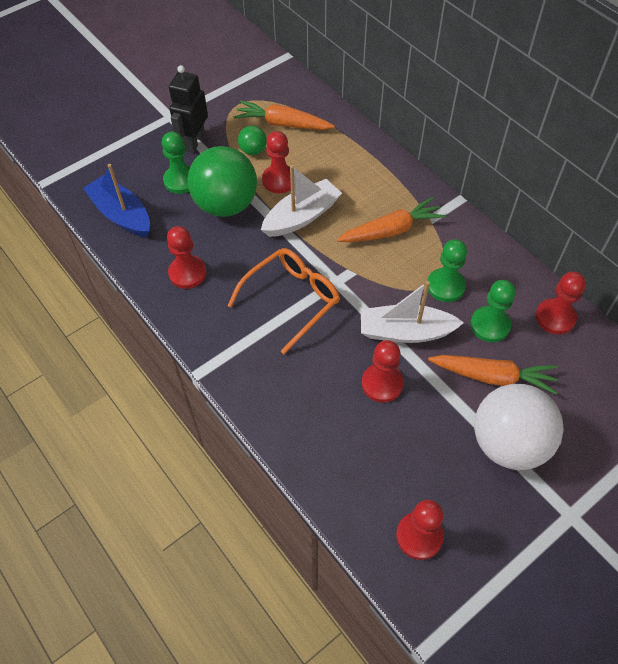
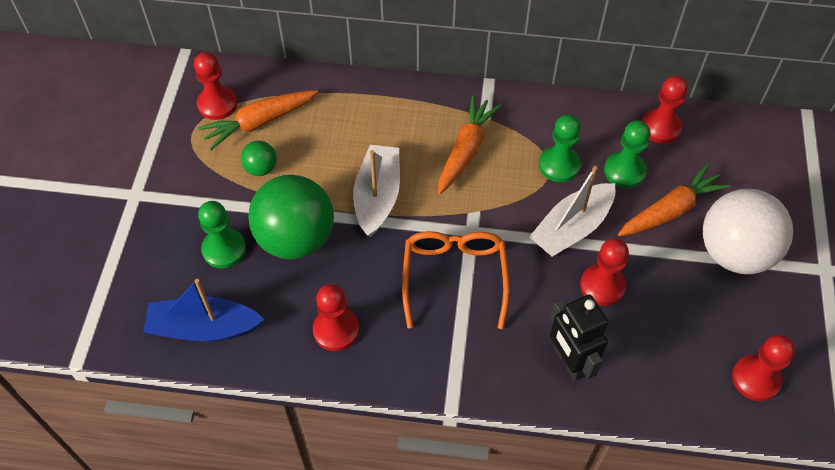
camera: 45 degrees left, 0 degrees up
black robot [169,65,208,153] -> black robot moved to [550,294,608,381]
red pawn [262,131,295,193] -> red pawn moved to [194,52,237,120]

